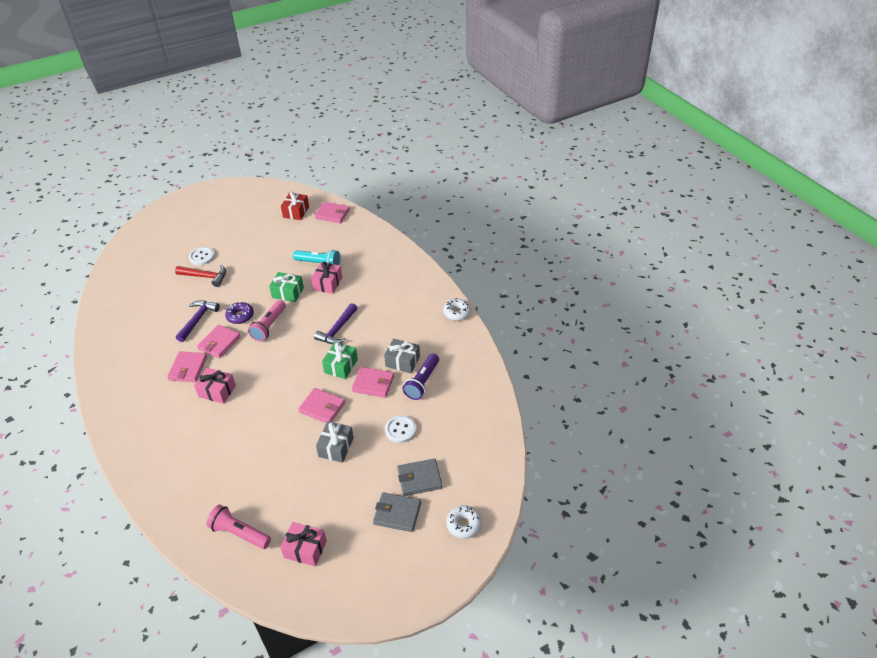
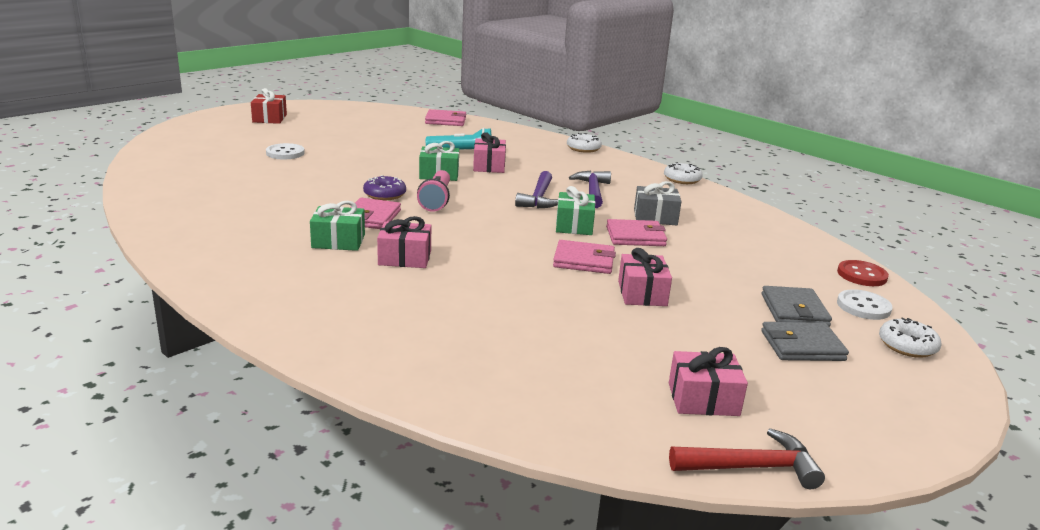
camera: 20 degrees left, 20 degrees down
pink wallet [167,351,207,382] -> green gift [310,201,365,251]
red hammer [175,264,226,287] -> red hammer moved to [669,429,825,489]
purple hammer [176,301,220,342] -> purple hammer moved to [569,171,611,208]
pink flashlight [207,505,271,549] -> none
red gift [281,192,309,220] -> red gift moved to [251,88,287,124]
grey gift [316,421,354,463] -> pink gift [618,248,672,306]
white button [385,415,416,443] -> white button moved to [837,289,893,320]
grey wallet [397,459,442,496] -> grey wallet turned 60 degrees counterclockwise [761,286,832,327]
purple flashlight [403,354,439,400] -> none
none -> white donut [567,133,602,153]
none -> red button [837,260,889,286]

